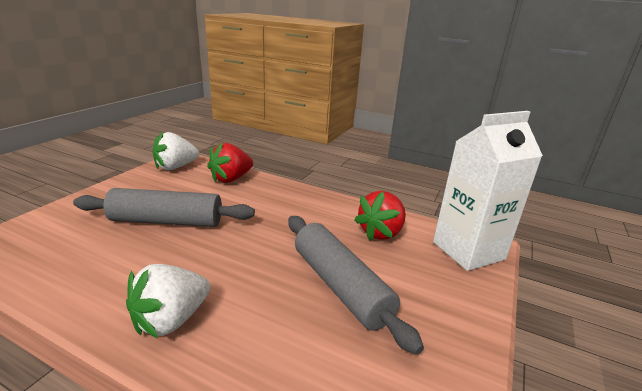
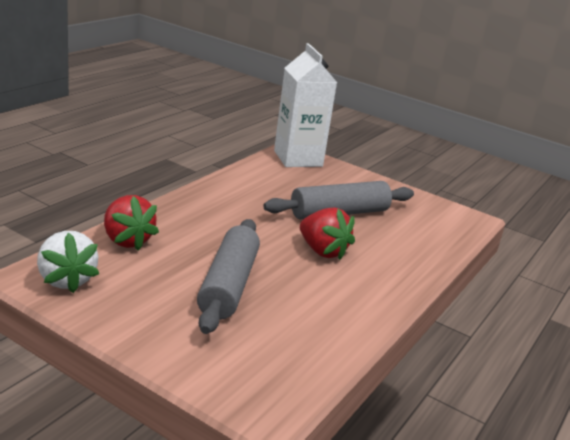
camera: 85 degrees left, 0 degrees up
white strawberry [126,264,210,338] -> none
red strawberry [354,191,406,241] -> red strawberry moved to [300,207,355,260]

